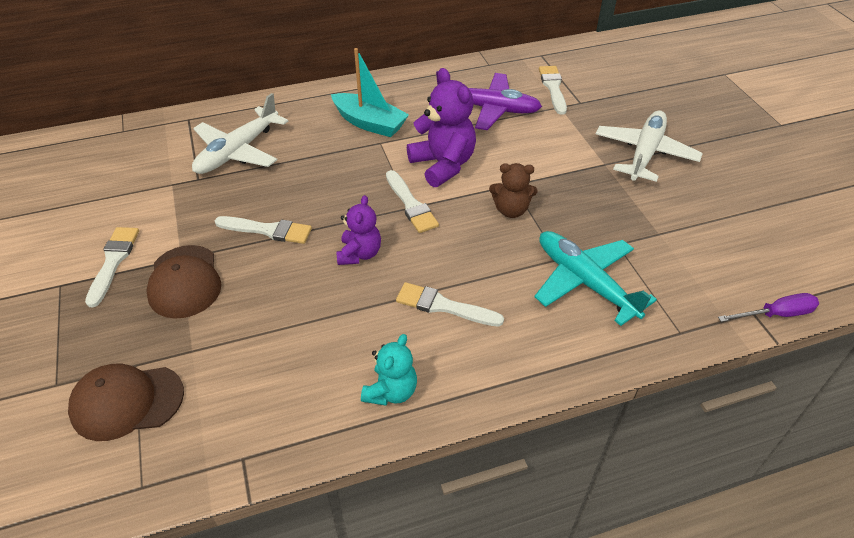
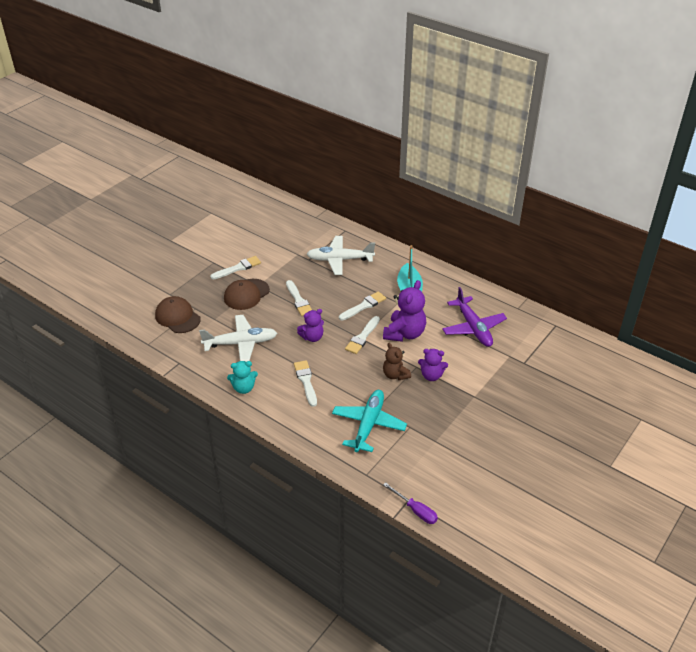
camera: 55 degrees right, 5 degrees down
white brush [539,66,567,115] -> white brush moved to [339,291,386,321]
white plane [596,110,703,182] -> white plane moved to [199,315,277,362]
none -> purple teddy bear [418,349,448,381]

